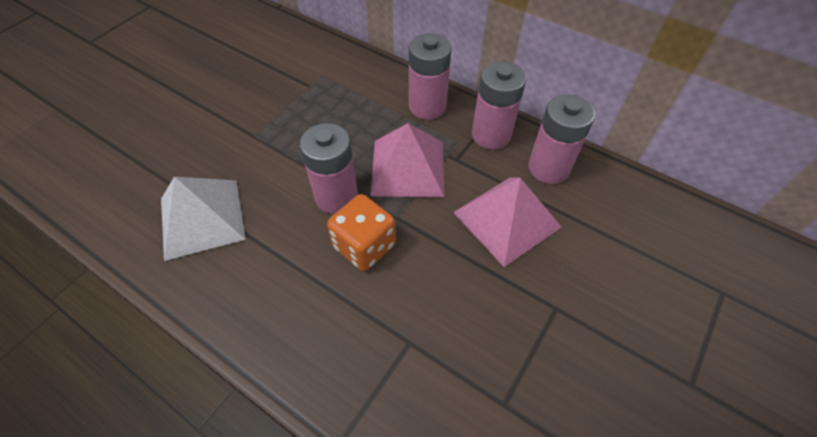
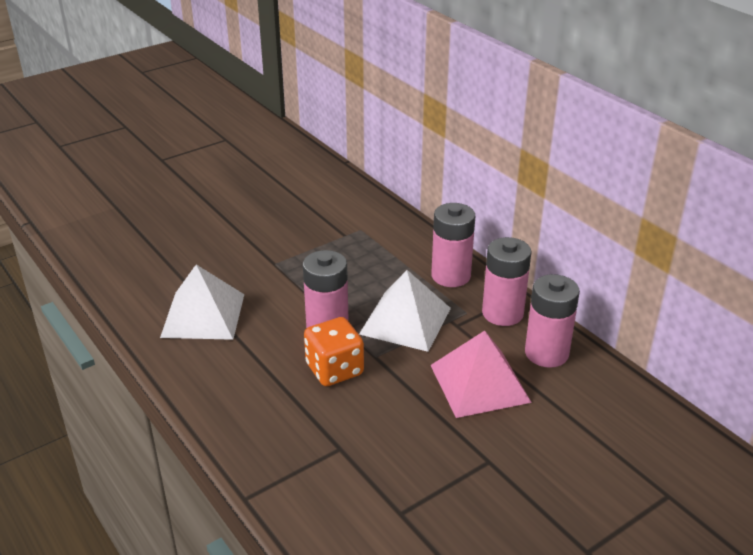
camera: 20 degrees right, 20 degrees down
pink pyramid [371,123,445,197] -> white pyramid [359,270,451,352]

